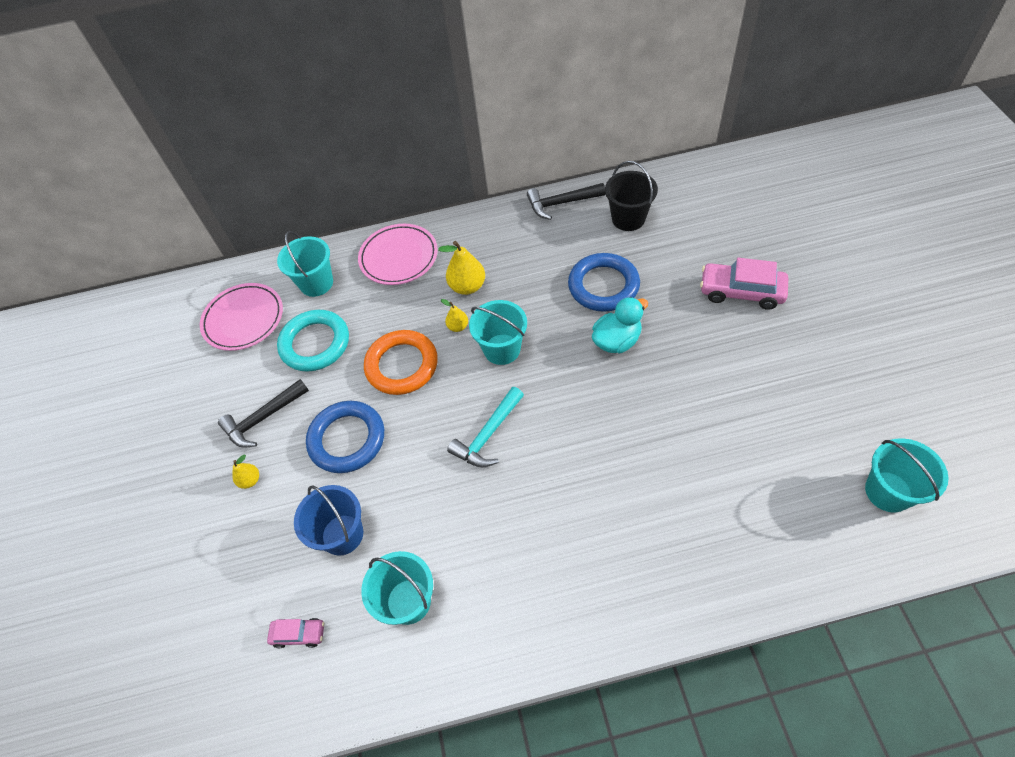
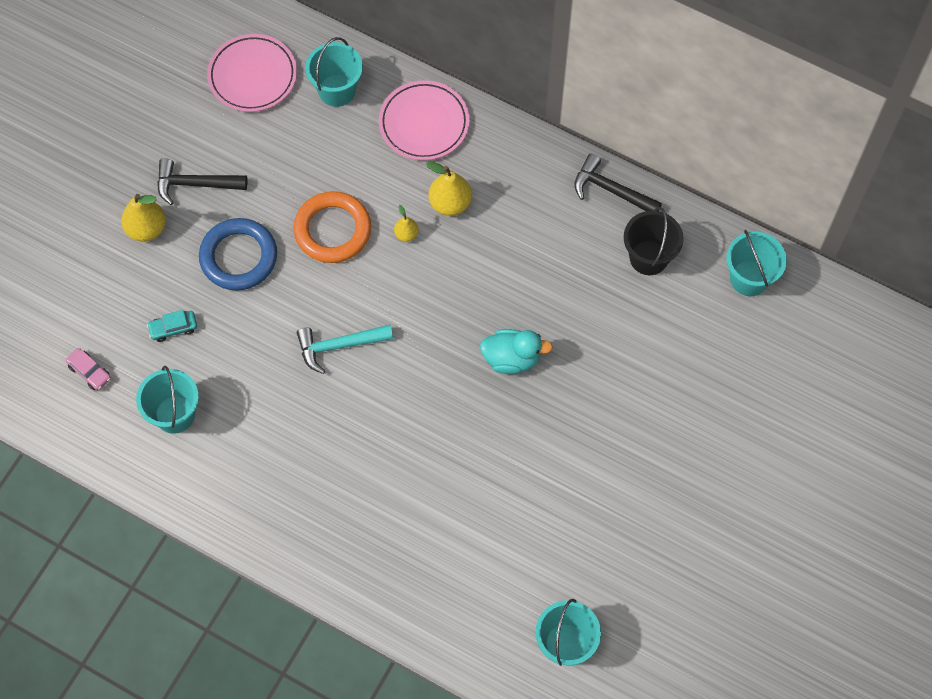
camera: 35 degrees right, 10 degrees up
yellow pear [232,455,259,489] -> yellow pear [121,194,166,242], size x1.78
turquoise ring [277,310,349,372] -> none
blue bucket [294,485,363,556] -> turquoise car [147,310,197,342]
turquoise bucket [469,300,527,365] -> turquoise bucket moved to [726,230,787,296]
blue ring [568,253,640,312] -> none
pink car [700,258,788,310] -> none

